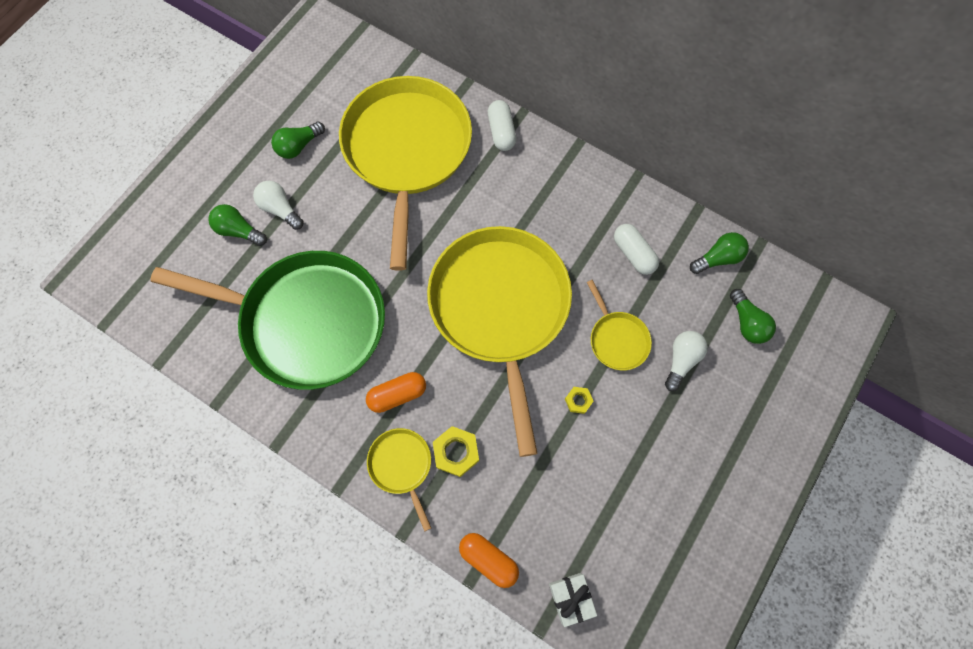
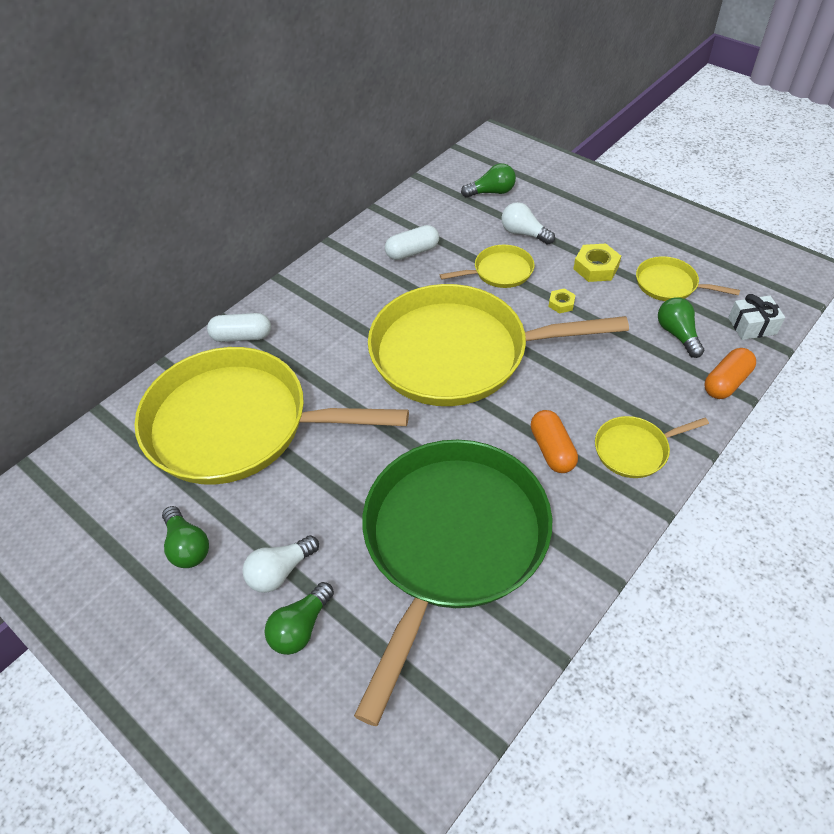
camera: 80 degrees left, 20 degrees down
yellow nut [433,426,479,477] -> yellow nut moved to [573,244,621,282]
green light bulb [690,232,749,274] -> green light bulb moved to [658,297,705,358]
none -> yellow pan [636,256,740,301]

